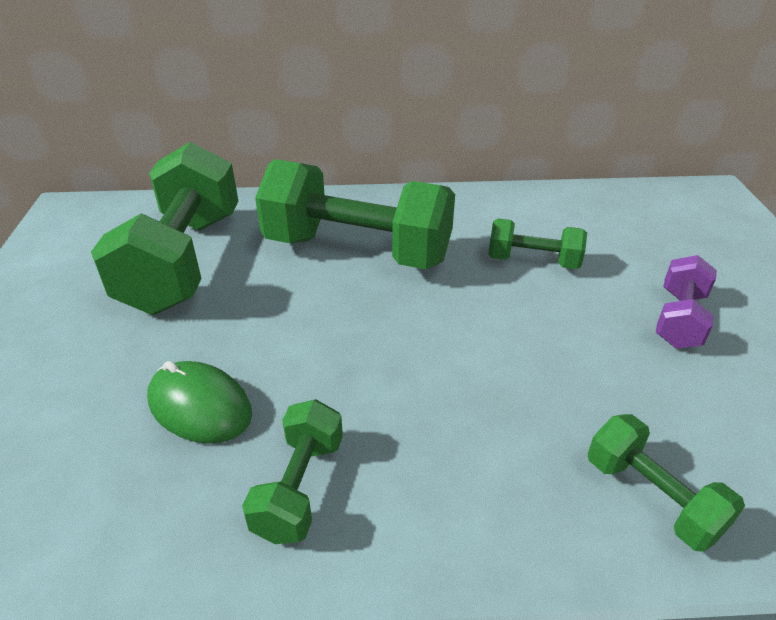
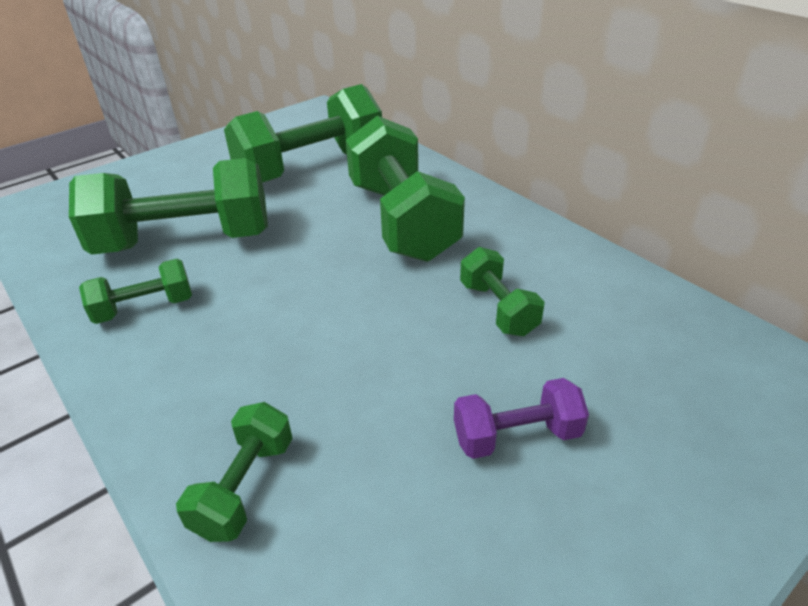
camera: 55 degrees right, 0 degrees up
green mouse [147,361,252,444] -> green dumbbell [69,158,268,255]

